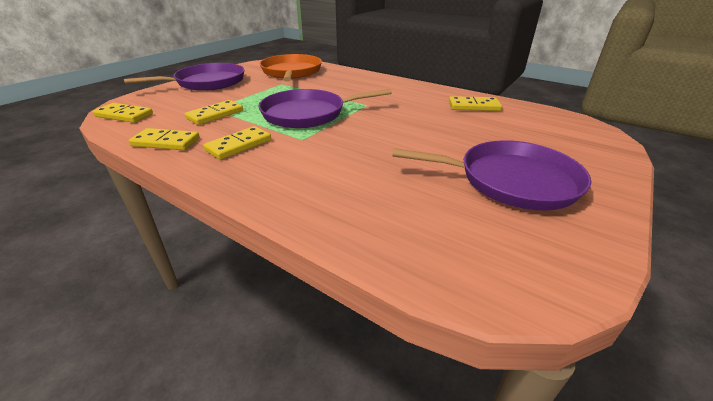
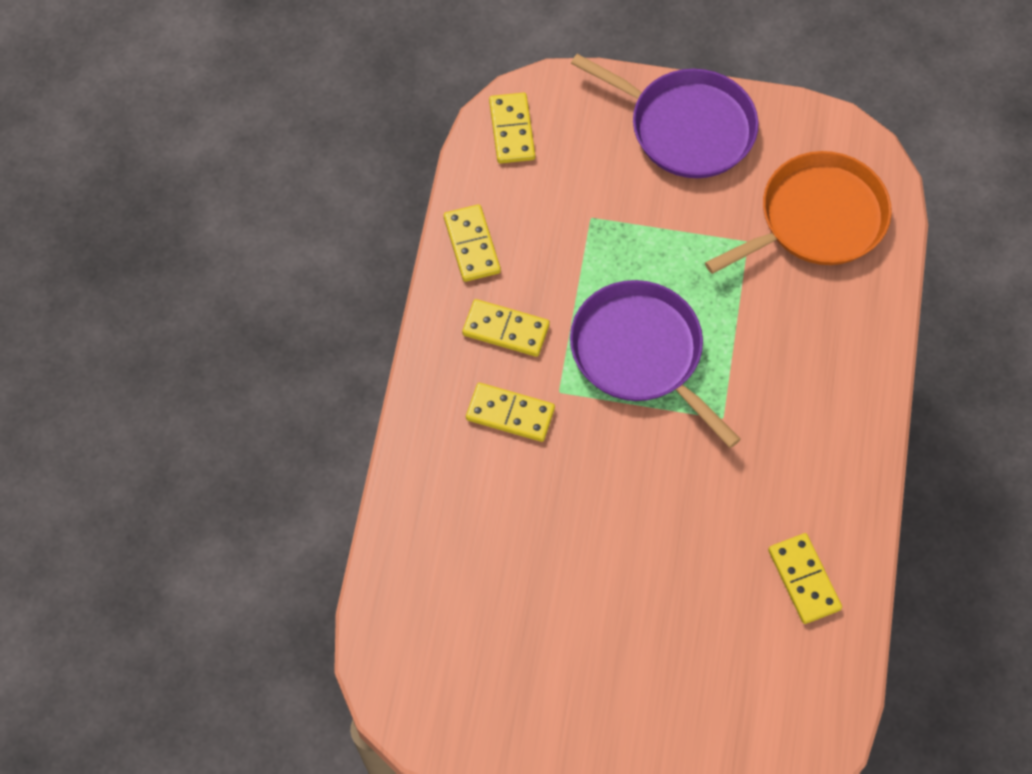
camera: 65 degrees right, 30 degrees up
yellow domino [185,100,243,125] -> yellow domino moved to [466,383,555,442]
purple pan [392,140,591,210] -> none

